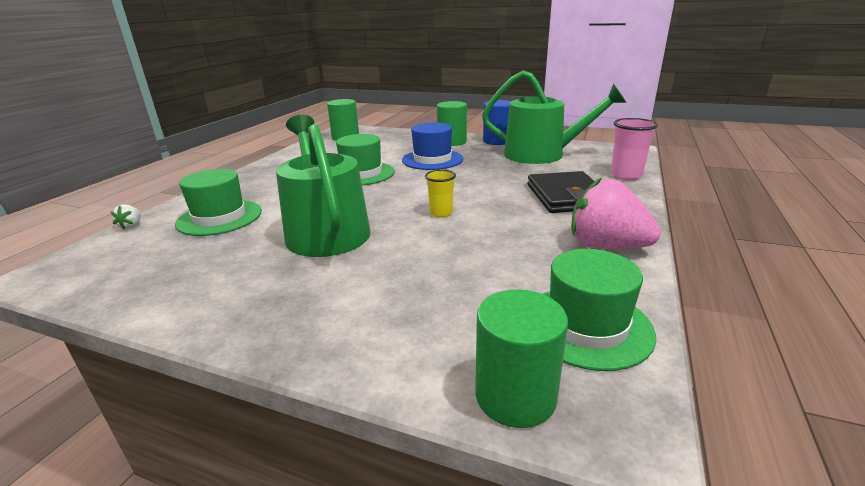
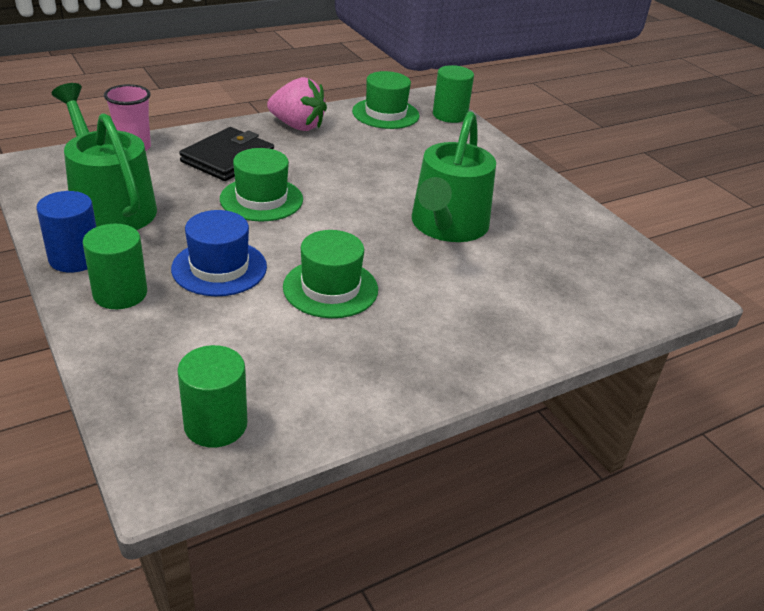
camera: 145 degrees left, 10 degrees up
white strawberry [111,204,141,230] -> none
green hat [175,169,262,236] -> green hat moved to [220,148,303,221]
yellow cup [425,170,456,217] -> none
pink strawberry [571,177,661,249] -> pink strawberry turned 45 degrees counterclockwise [267,77,327,131]

